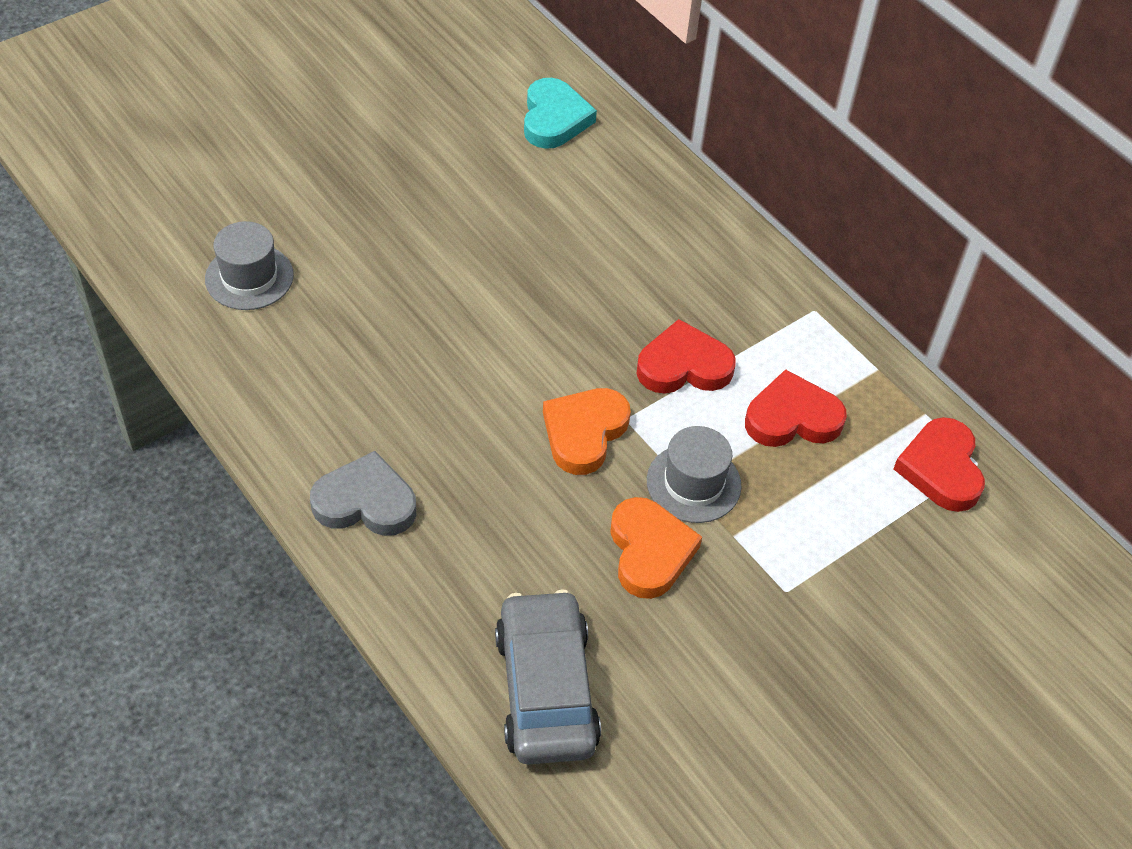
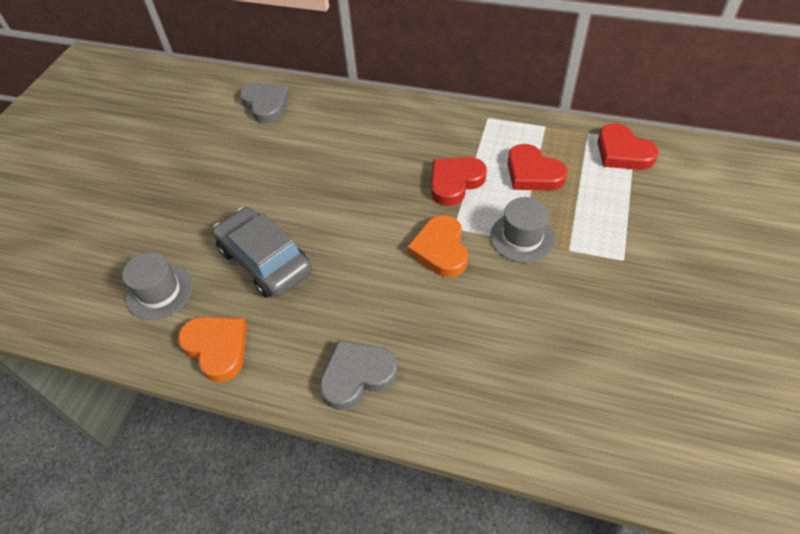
camera: 30 degrees left, 0 degrees up
grey car [495,589,601,765] -> grey car moved to [213,207,312,298]
turquoise heart [524,78,597,149] -> grey heart [240,82,290,124]
orange heart [610,497,702,599] -> orange heart moved to [178,317,247,382]
red heart [745,369,847,447] -> red heart turned 90 degrees counterclockwise [507,144,567,191]

